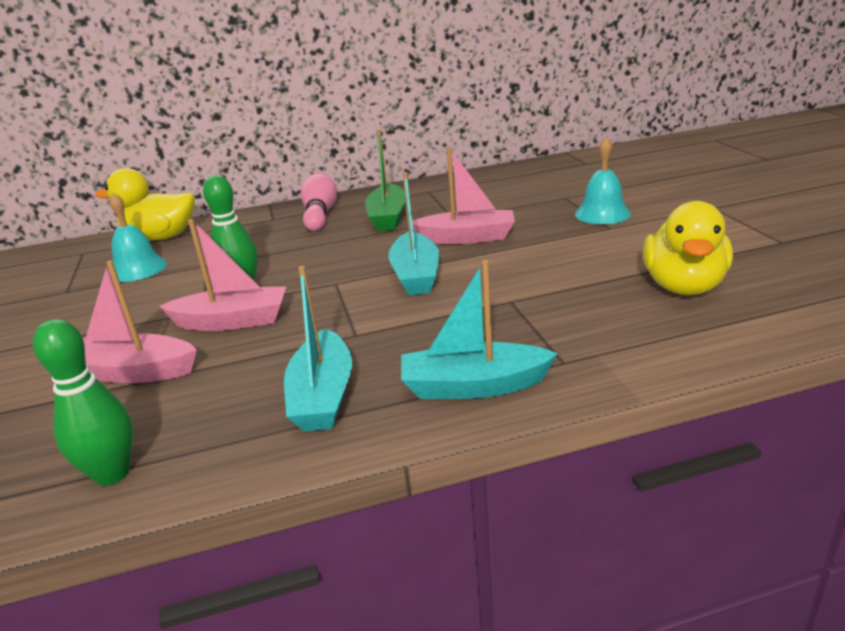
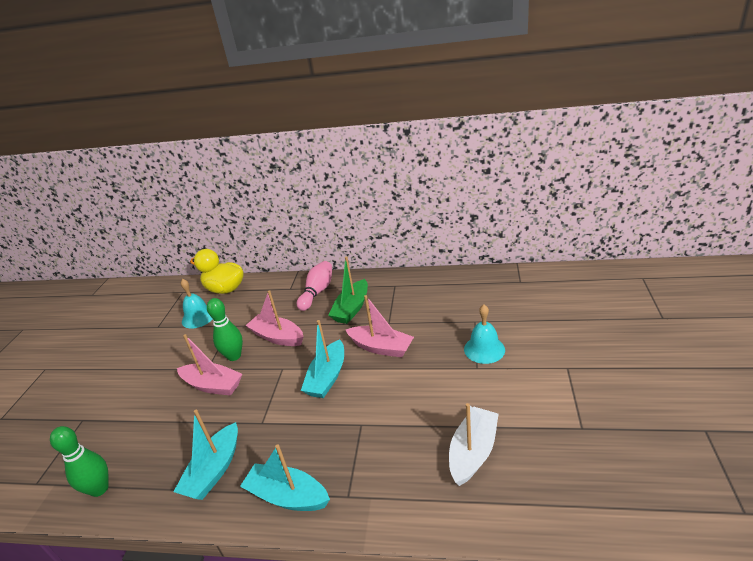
camera: 25 degrees right, 5 degrees up
pink boat [83,260,197,383] -> pink boat moved to [245,290,304,346]
yellow duck [643,201,733,295] -> white boat [449,403,498,486]

